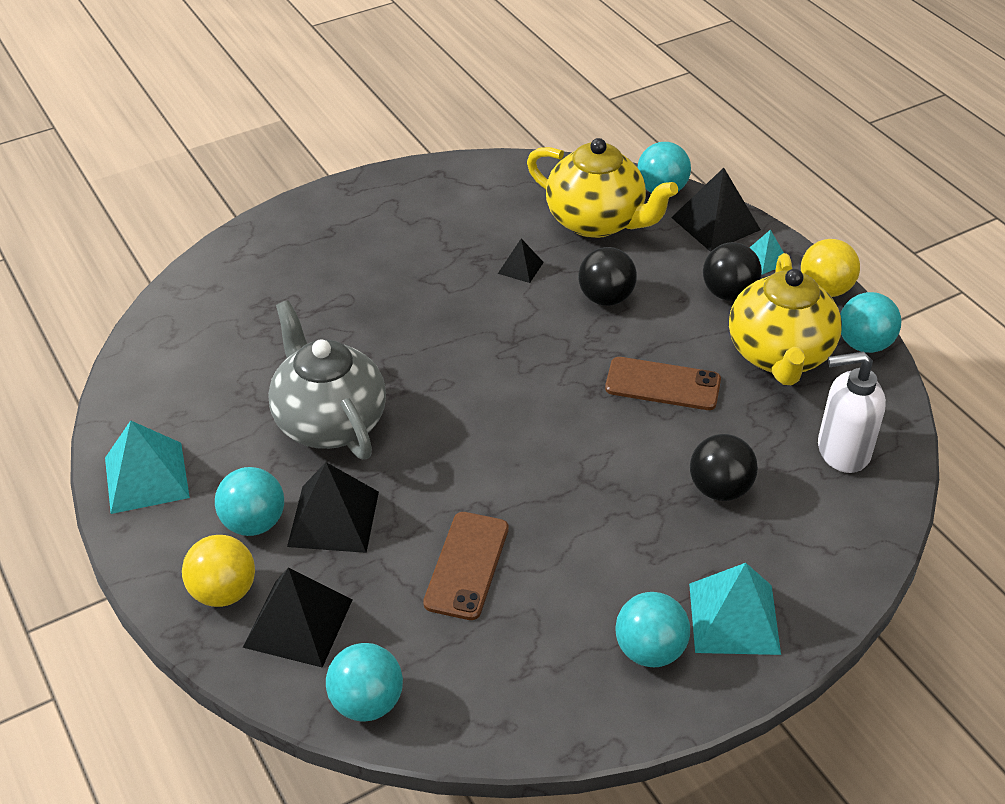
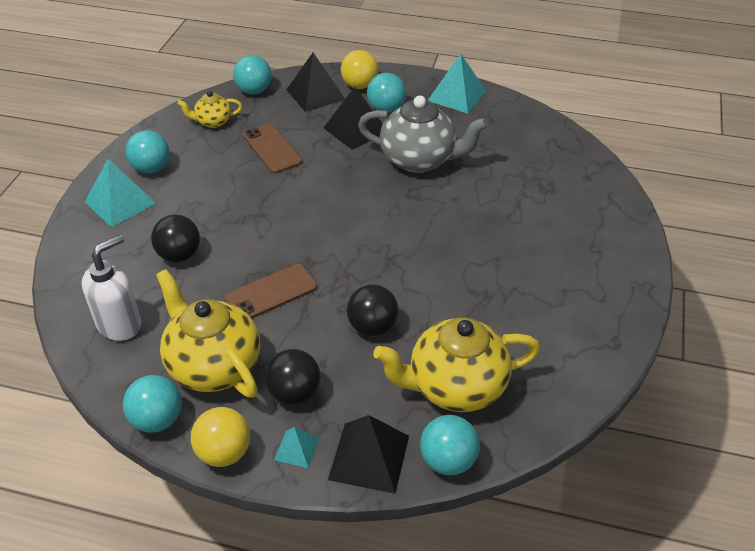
camera: 135 degrees right, 0 degrees up
black pyramid [498,239,544,283] -> none
none -> yellow teapot [177,91,242,128]

